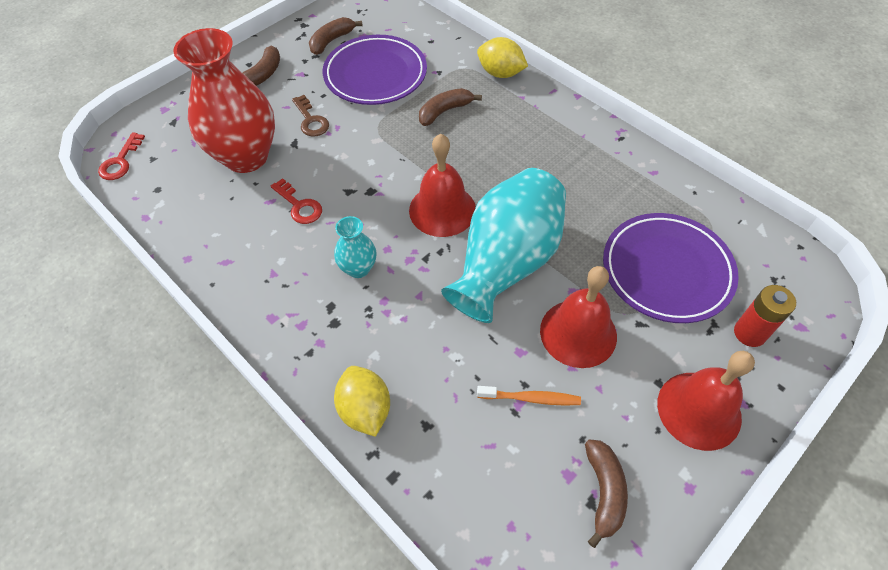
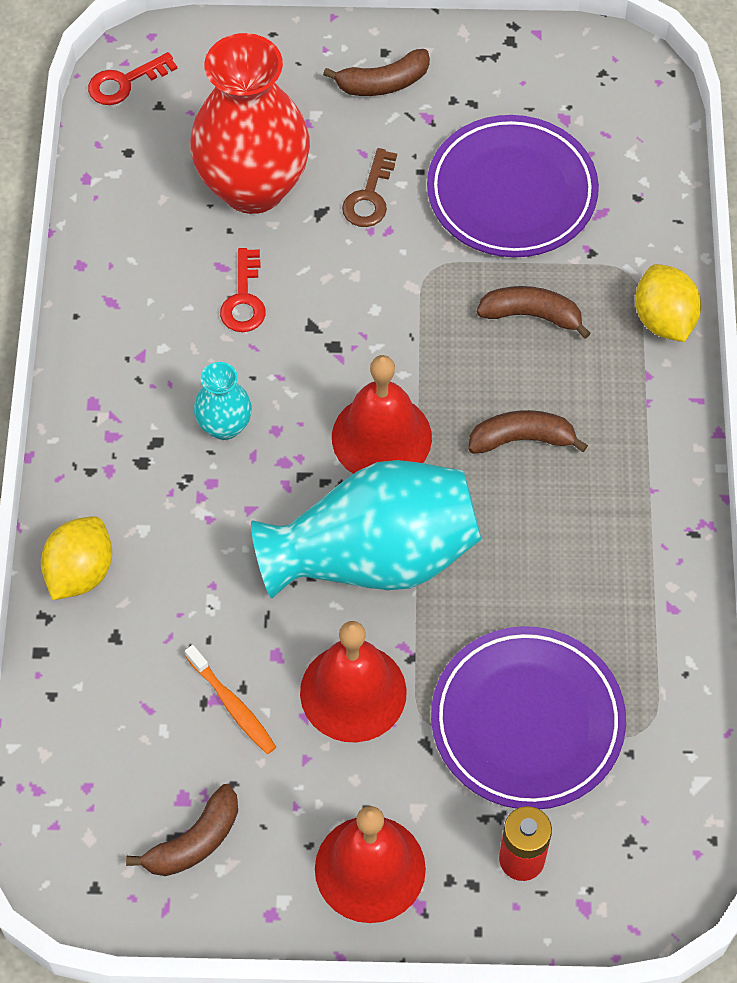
camera: 45 degrees right, 5 degrees up
brown banana [309,17,363,55] -> brown banana moved to [468,410,588,454]

